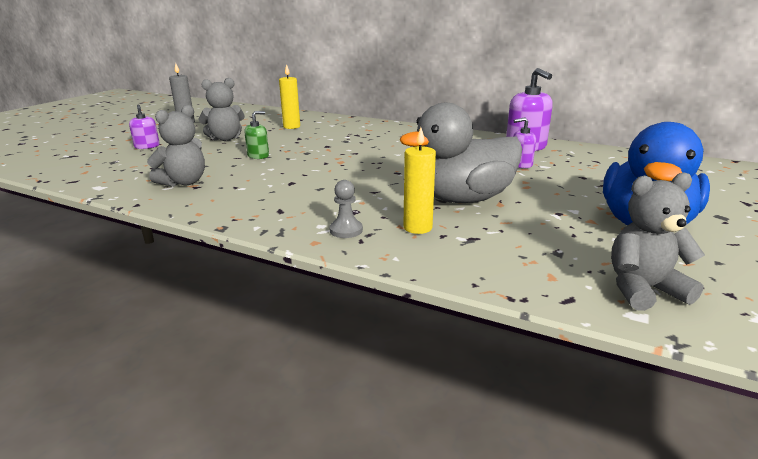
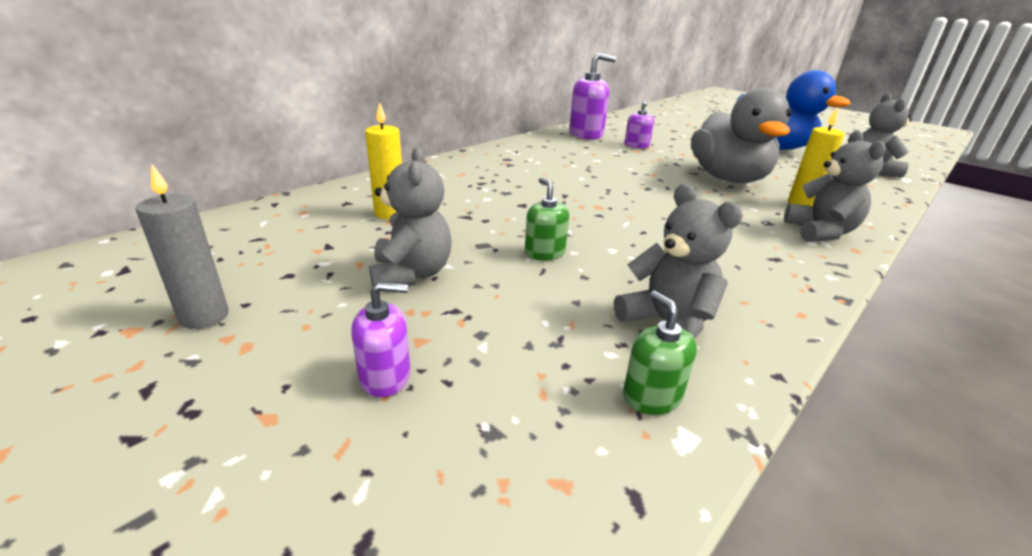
camera: 75 degrees left, 5 degrees up
grey pawn [329,180,363,238] -> grey teddy bear [784,131,886,242]
none -> green soap dispenser [623,291,697,415]

